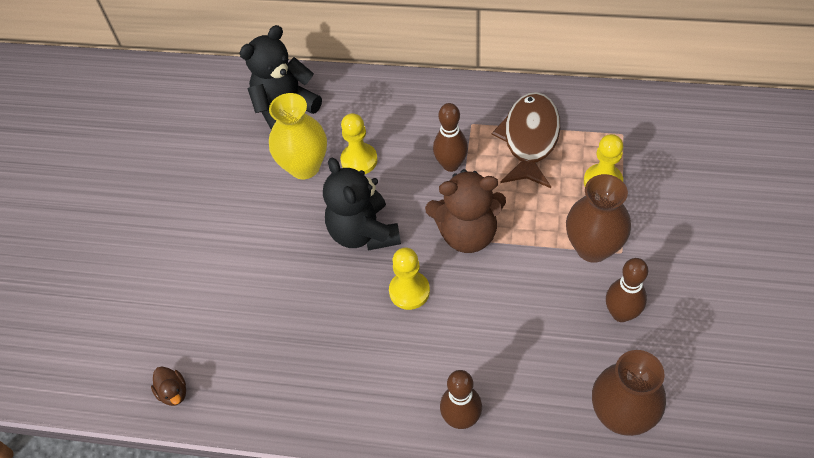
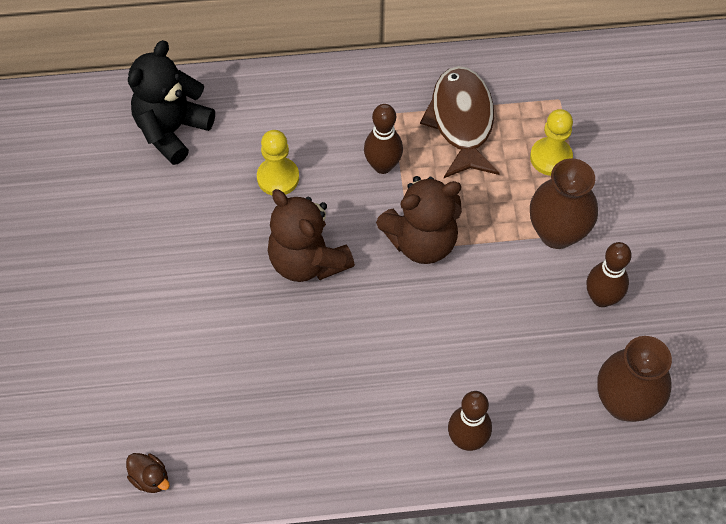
camera: 20 degrees left, 5 degrees up
yellow vase [269,93,327,179] -> none
black teddy bear [323,157,401,251] -> brown teddy bear [268,189,355,282]
yellow pawn [389,248,430,310] -> none

